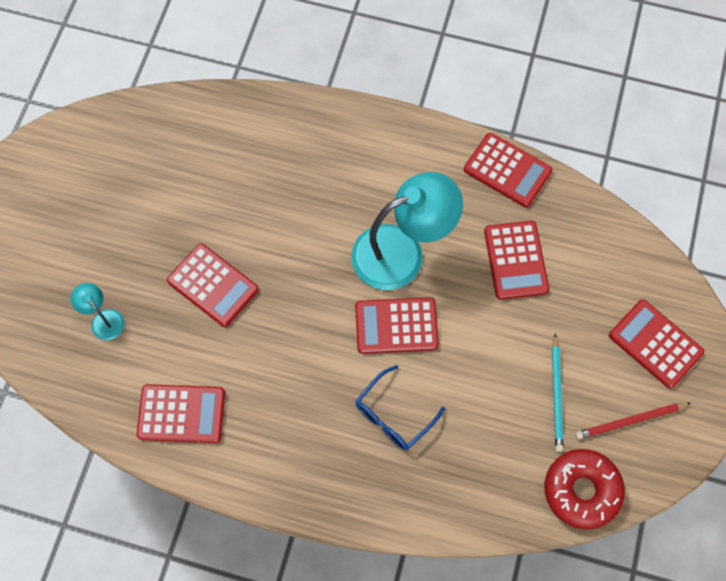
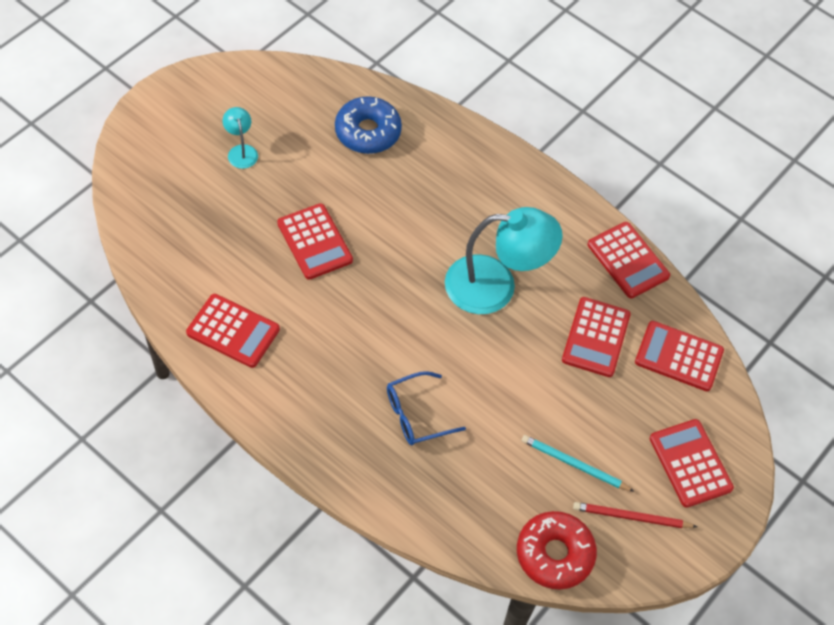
camera: 20 degrees right, 10 degrees down
turquoise lamp [70,283,124,340] -> turquoise lamp moved to [223,107,258,169]
red calculator [355,297,439,354] -> red calculator moved to [635,321,724,391]
turquoise pencil [552,334,564,452] -> turquoise pencil turned 90 degrees clockwise [521,435,635,492]
none -> blue donut [335,96,402,154]

